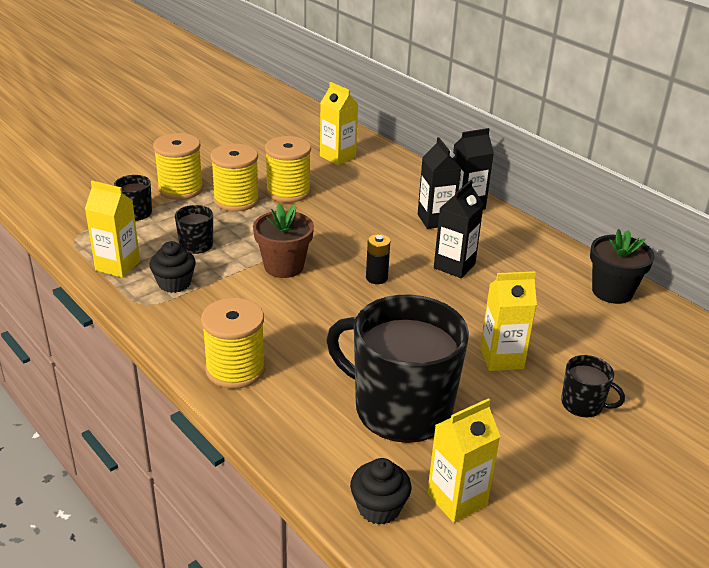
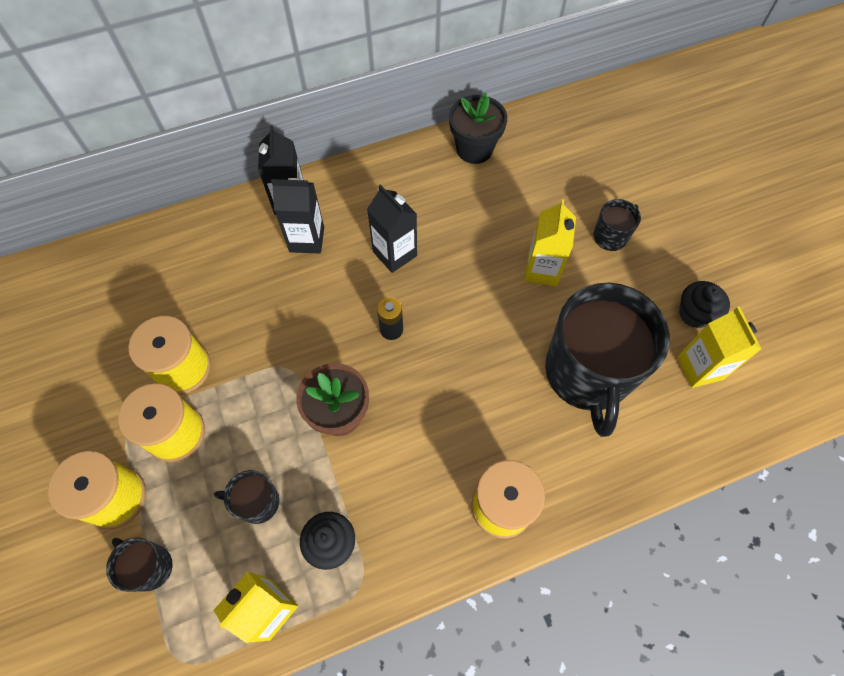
camera: 70 degrees left, 30 degrees up
yellow carton [320,82,358,165] -> none
black mug [326,295,469,443] -> black mug turned 45 degrees counterclockwise [545,283,670,437]
black cupcake [350,458,411,525] -> black cupcake moved to [679,281,730,328]

